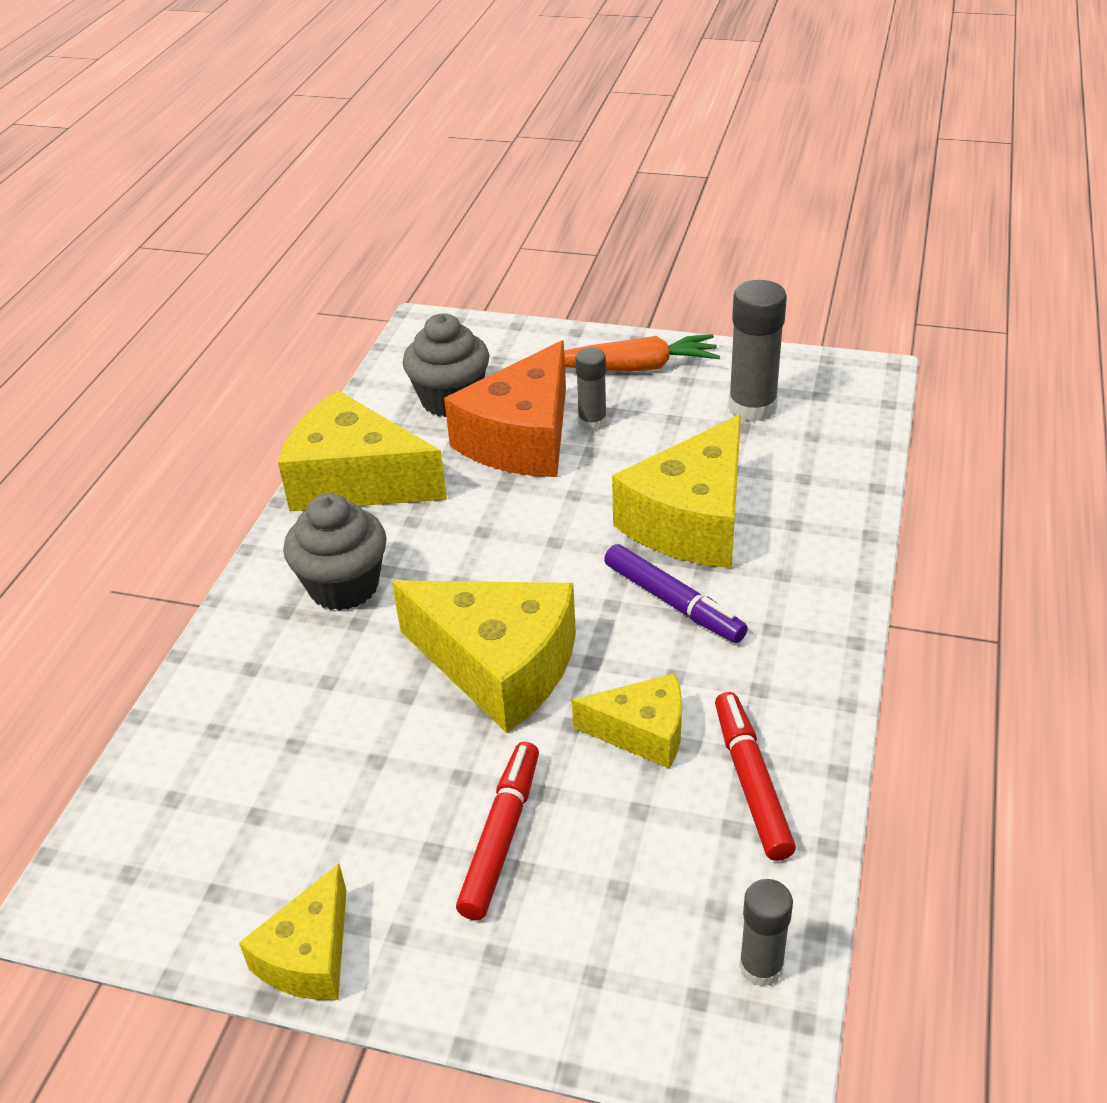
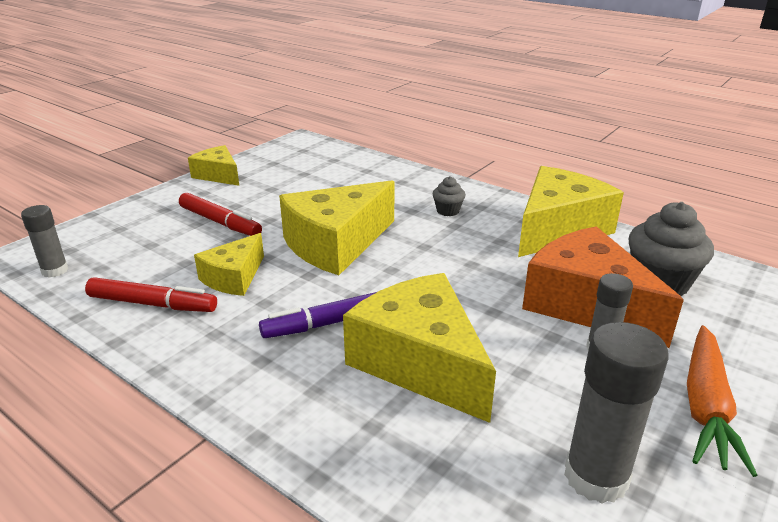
camera: 110 degrees right, 10 degrees down
grey cupcake [283,493,387,611] -> grey cupcake [433,176,465,216], size x0.51

